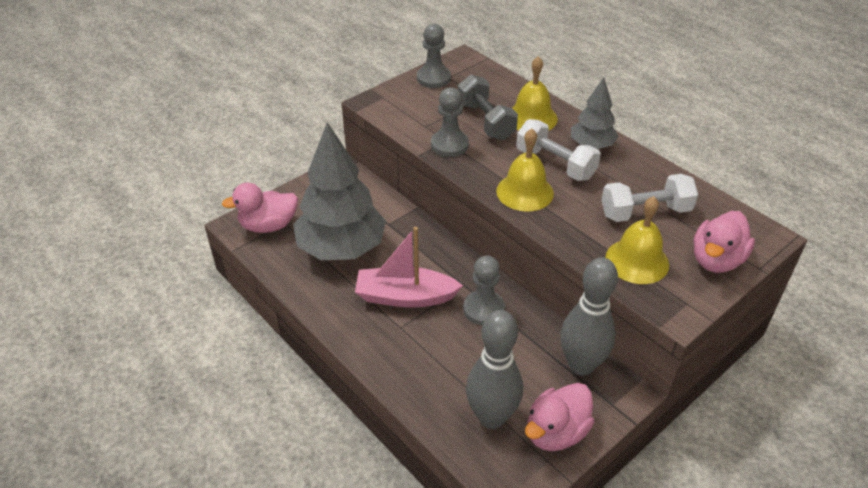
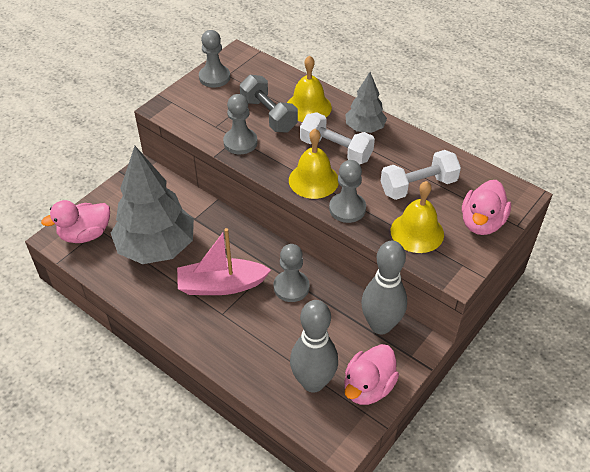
camera: 10 degrees left, 5 degrees up
none -> grey pawn [329,160,366,223]

